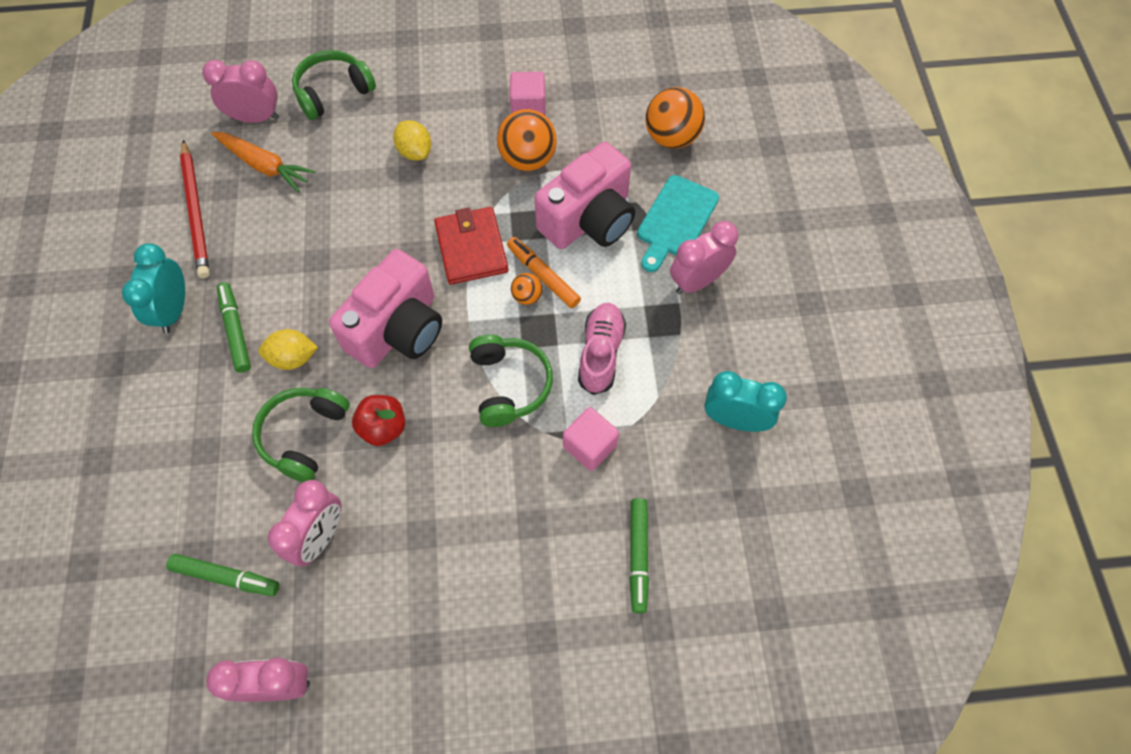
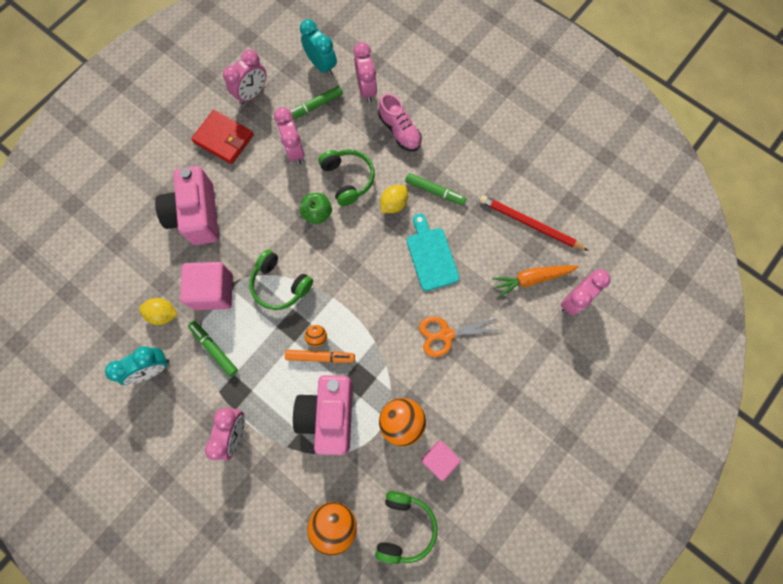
camera: 135 degrees right, 10 degrees up
turquoise clock [122,243,185,333] -> turquoise clock moved to [300,19,337,76]
green headphones [292,50,376,120] -> green headphones moved to [375,491,437,564]
pink camera [329,249,442,368] -> pink camera moved to [155,166,219,245]
red apple [352,395,405,446] -> green apple [299,193,332,224]
yellow lemon [393,120,431,161] -> yellow lemon moved to [139,298,177,325]
red wallet [434,207,508,285] -> red wallet moved to [191,110,254,164]
pink cube [563,407,619,471] -> pink cube [180,262,233,310], size x1.52
pink shoe [578,303,626,395] -> pink shoe moved to [378,93,422,151]
green marker [630,498,649,613] -> green marker moved to [188,321,238,377]
turquoise cutting board [637,175,719,272] -> turquoise cutting board moved to [407,213,459,291]
none -> pink clock [353,42,377,103]
none -> orange scissors [419,317,500,357]

